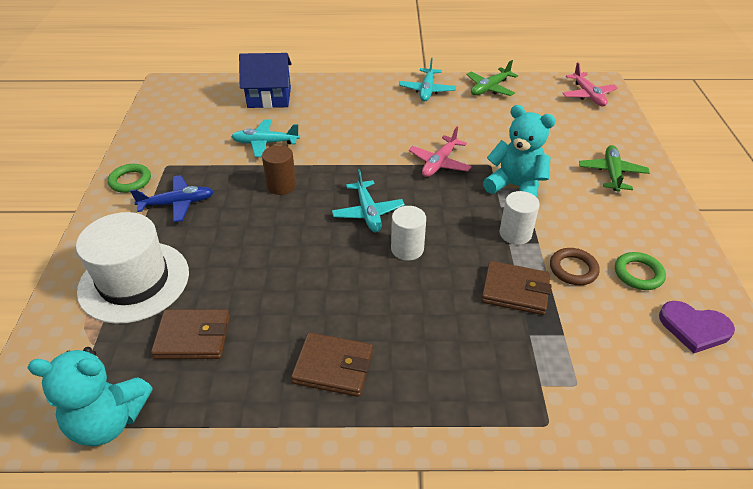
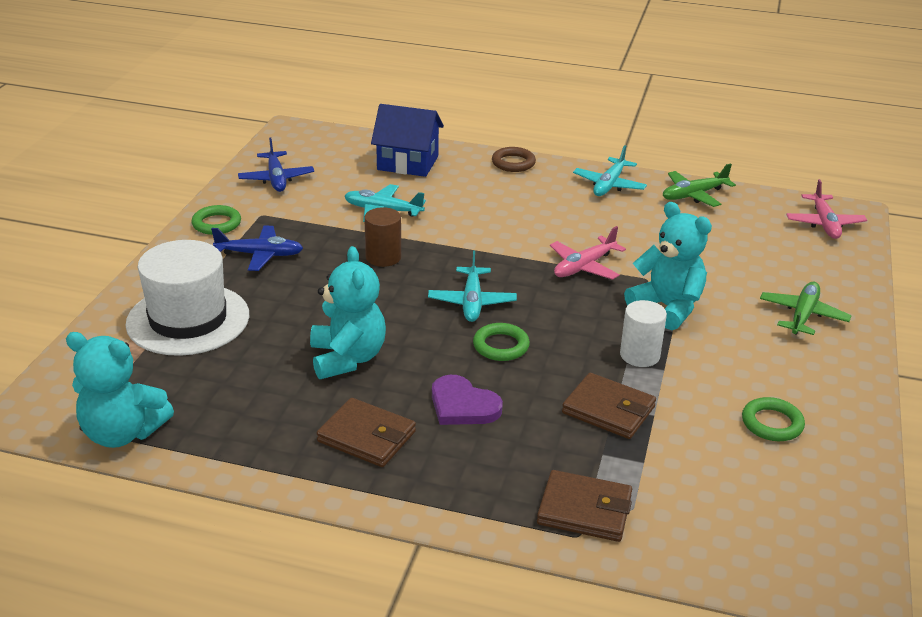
camera: 15 degrees right, 10 degrees down
brown wallet [151,309,230,359] -> brown wallet moved to [537,470,632,542]
white cylinder [391,206,426,261] -> green ring [473,323,530,361]
brown ring [550,248,600,285] -> brown ring moved to [492,147,536,172]
purple heart [659,301,735,353] -> purple heart moved to [432,375,503,425]
none -> blue plane [238,137,314,192]
none -> turquoise teddy bear [310,246,386,379]

